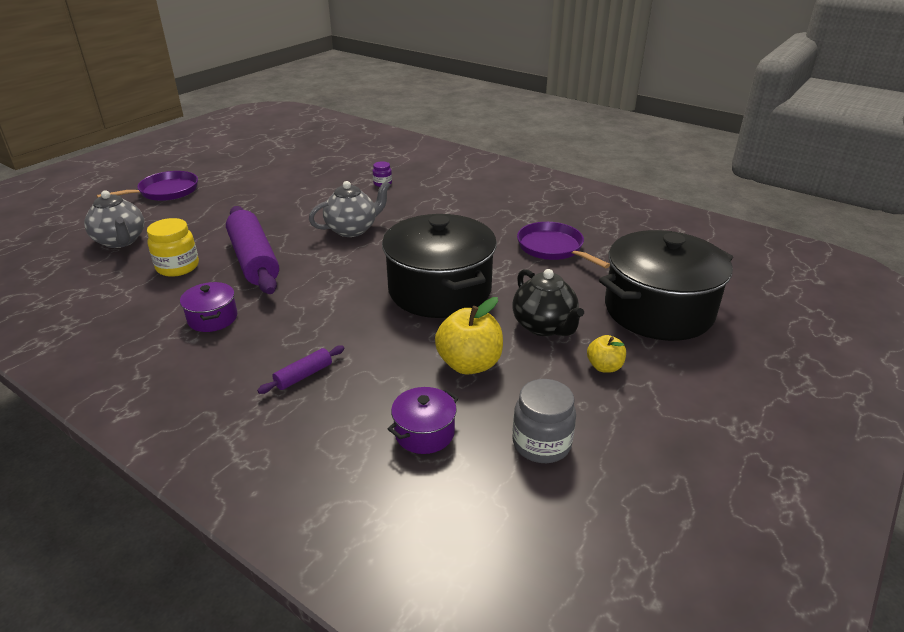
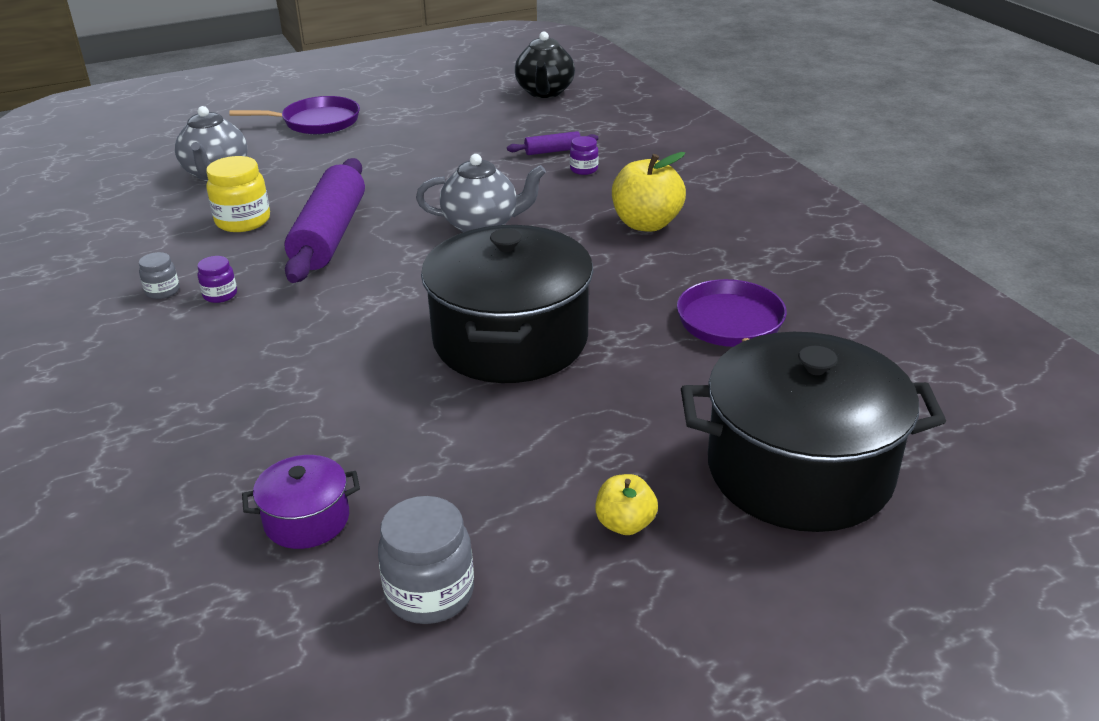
camera: 30 degrees right, 0 degrees up
purple pot [180,282,237,332] -> purple jar [197,256,237,303]
purple rolling pin [257,345,345,394] -> purple rolling pin moved to [507,131,598,155]
yellow apple [435,297,503,375] -> yellow apple moved to [612,152,686,232]
black teapot [512,269,584,336] -> black teapot moved to [515,32,575,98]
none -> grey jar [139,252,180,299]

